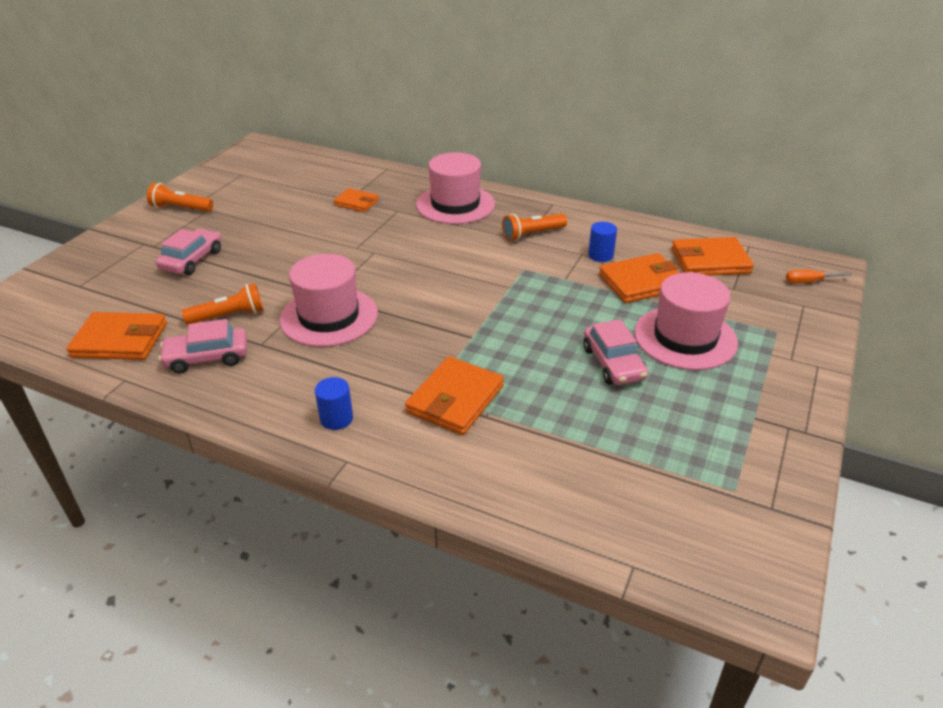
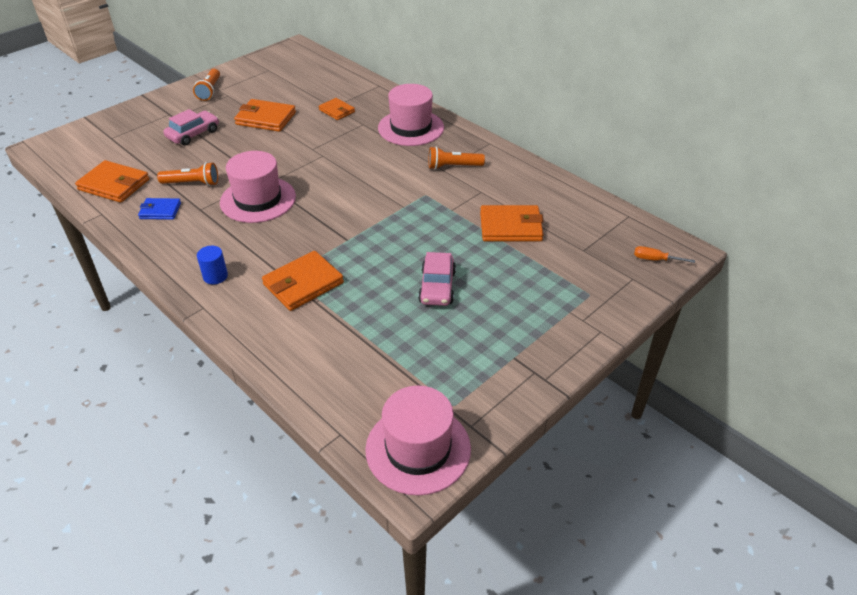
camera: 20 degrees right, 5 degrees up
orange flashlight [147,183,213,212] -> orange flashlight turned 120 degrees counterclockwise [193,69,220,101]
pink car [159,319,247,373] -> blue wallet [138,198,181,220]
blue cylinder [588,222,617,262] -> none
pink hat [634,272,738,370] -> pink hat moved to [365,385,471,496]
orange wallet [671,237,754,276] -> orange wallet moved to [234,99,296,132]

